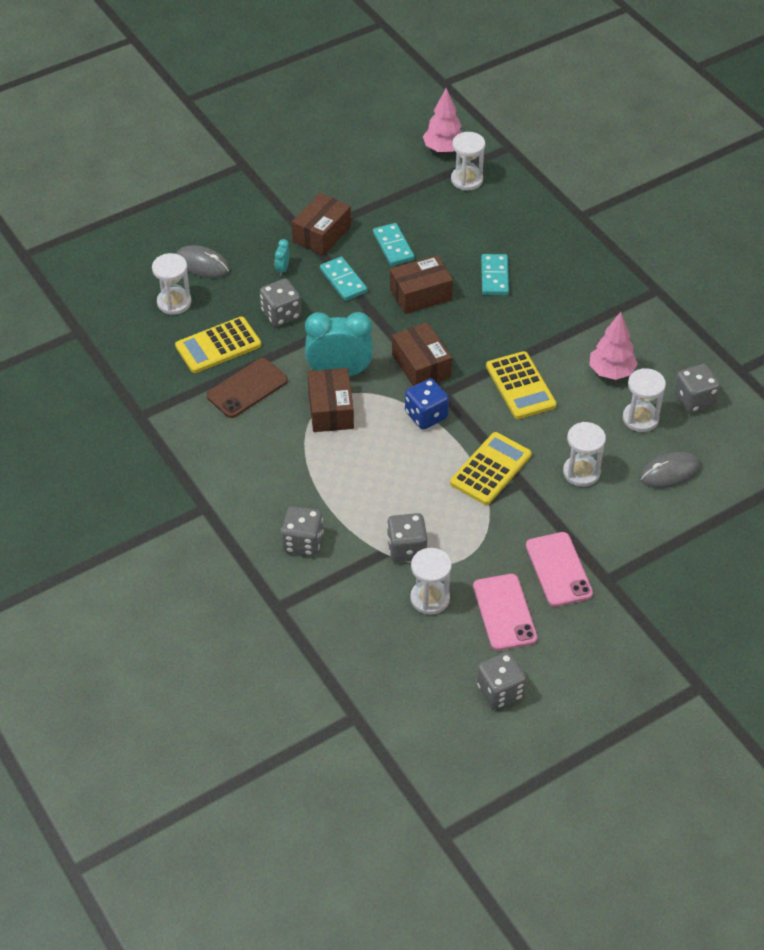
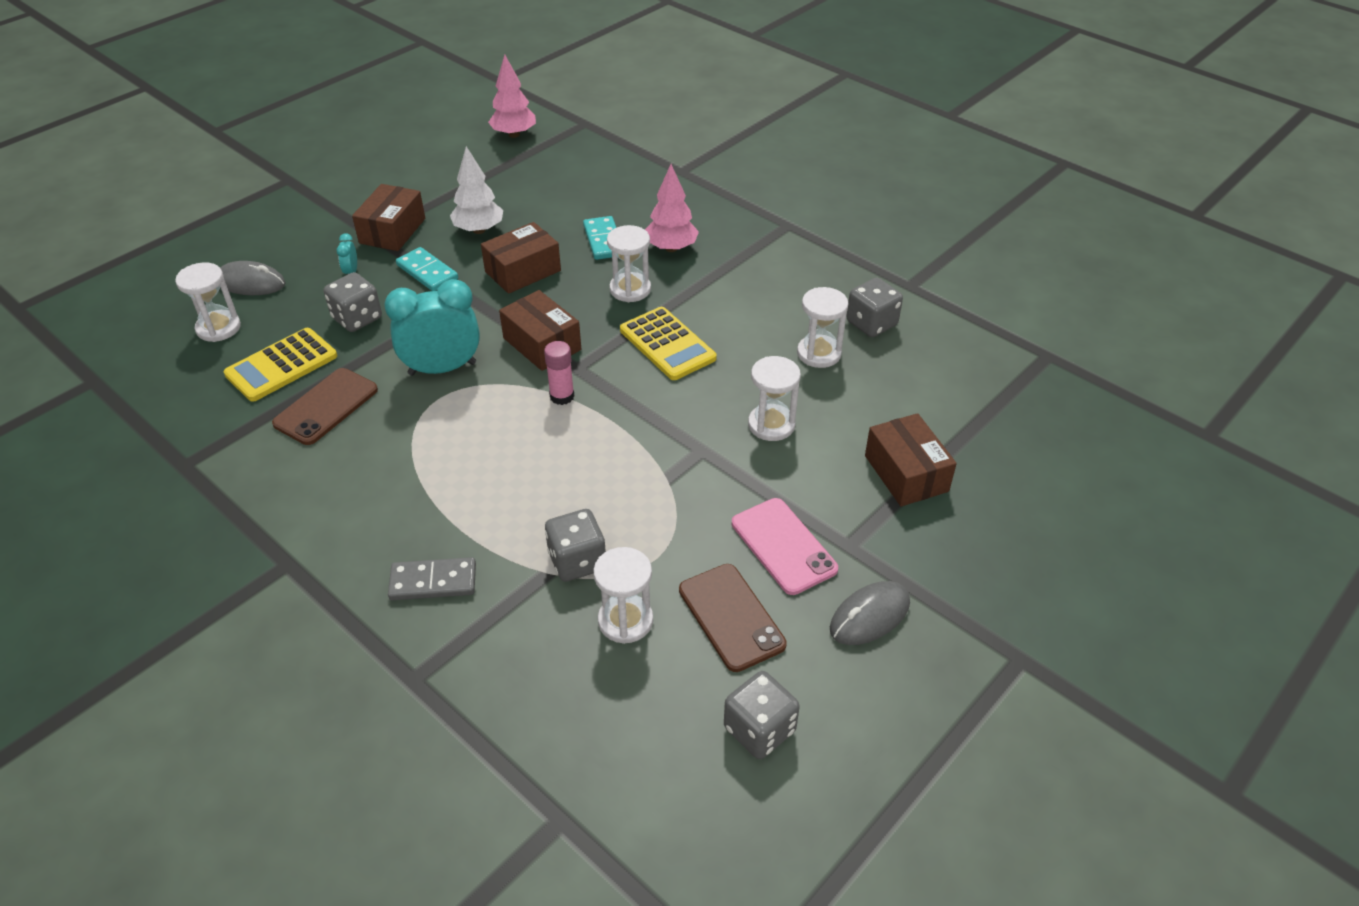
camera: 15 degrees left, 5 degrees down
grey dice [281,506,323,556] -> grey domino [388,557,476,600]
brown box [308,368,354,432] -> brown box moved to [865,413,957,506]
turquoise domino [373,223,414,266] -> white tree [450,146,503,234]
blue dice [405,378,449,430] -> pink glue stick [544,341,574,405]
yellow calculator [450,432,532,505] -> none
white hourglass [451,132,485,191] -> white hourglass moved to [607,225,651,302]
pink phone [473,574,537,651] -> brown phone [679,564,787,672]
pink tree [589,312,638,380] -> pink tree moved to [645,164,699,252]
grey mouse [640,452,701,488] -> grey mouse moved to [830,581,910,645]

